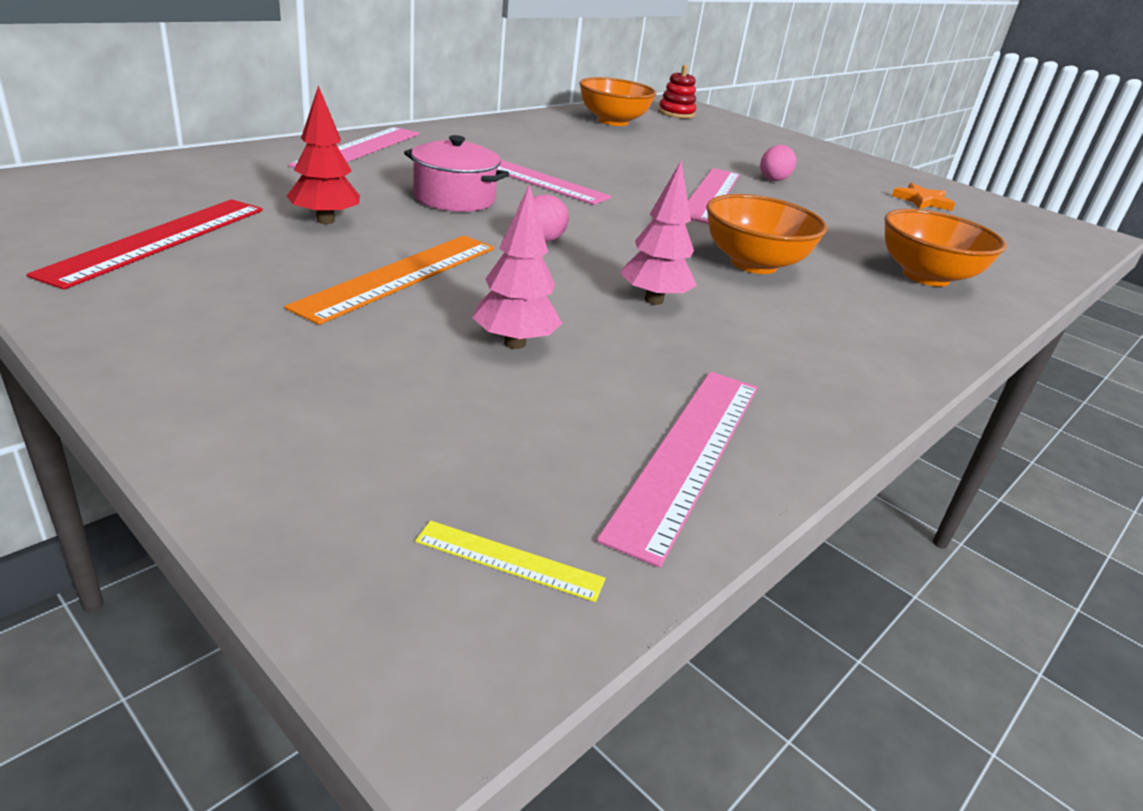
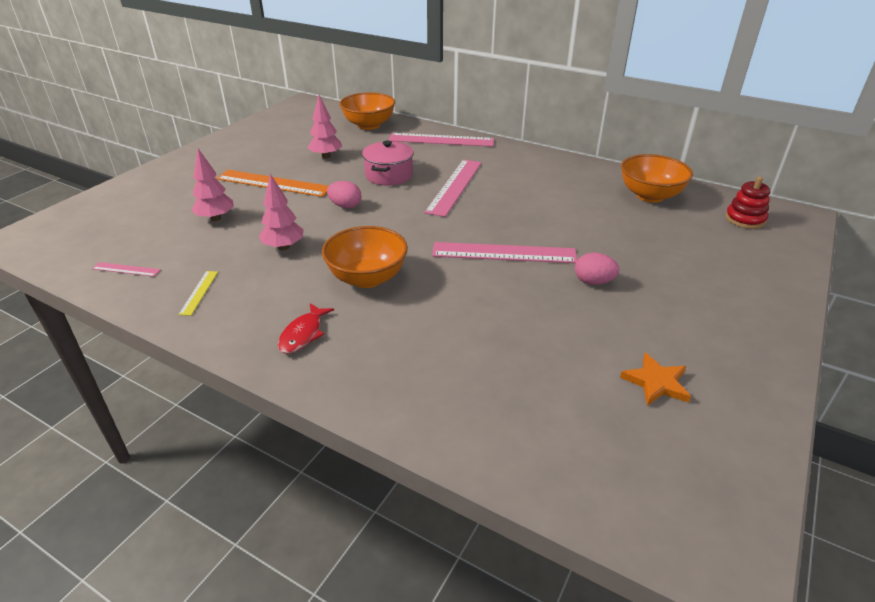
camera: 80 degrees right, 5 degrees up
red ruler [27,199,263,290] -> none
red tree [287,85,360,224] -> pink tree [307,95,342,159]
yellow ruler [415,521,606,602] -> yellow ruler moved to [178,271,218,316]
pink ruler [597,372,758,568] -> pink ruler [92,262,161,277], size x0.46
orange bowl [884,209,1006,287] -> orange bowl moved to [339,92,395,130]
none -> red fish [278,303,334,354]

